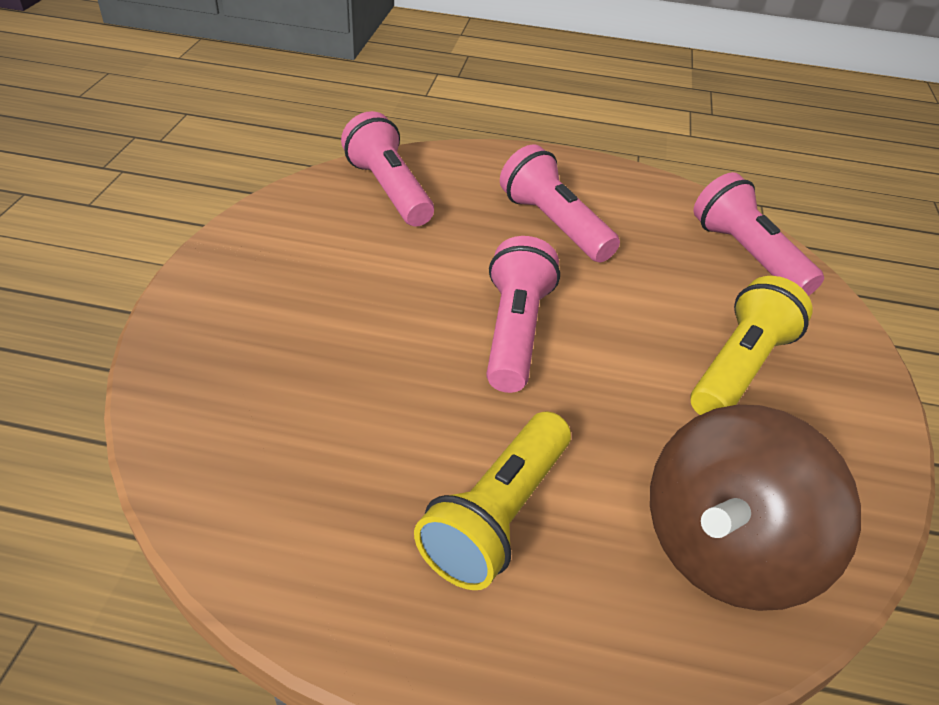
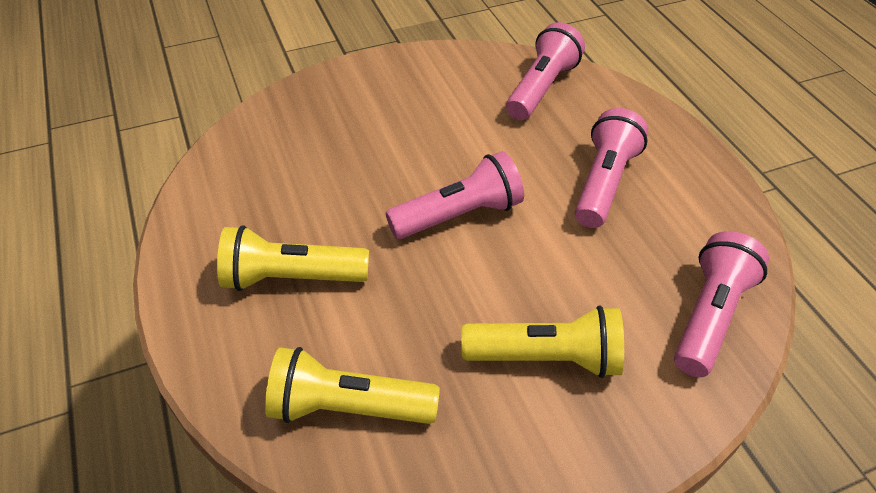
camera: 60 degrees right, 5 degrees up
brown spinning top [650,405,861,611] -> yellow flashlight [265,347,440,424]

